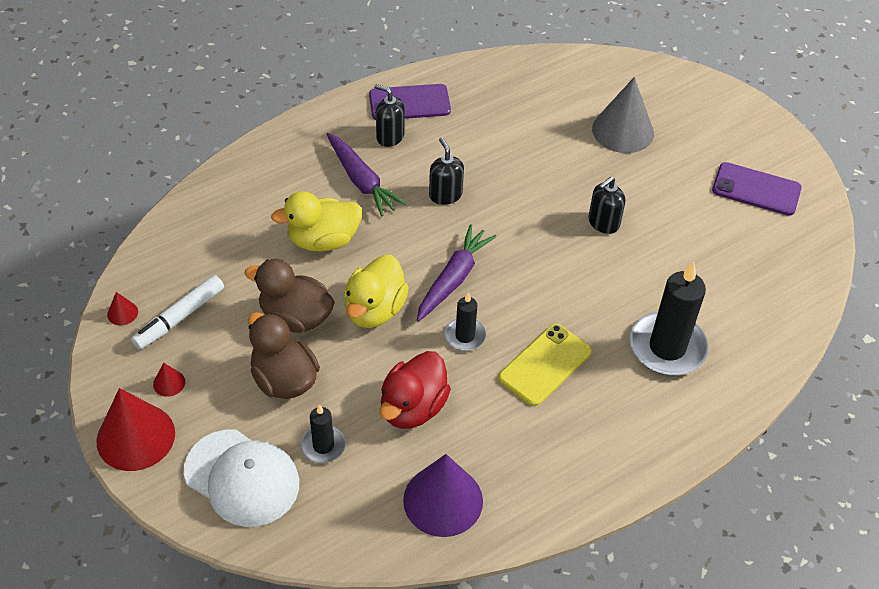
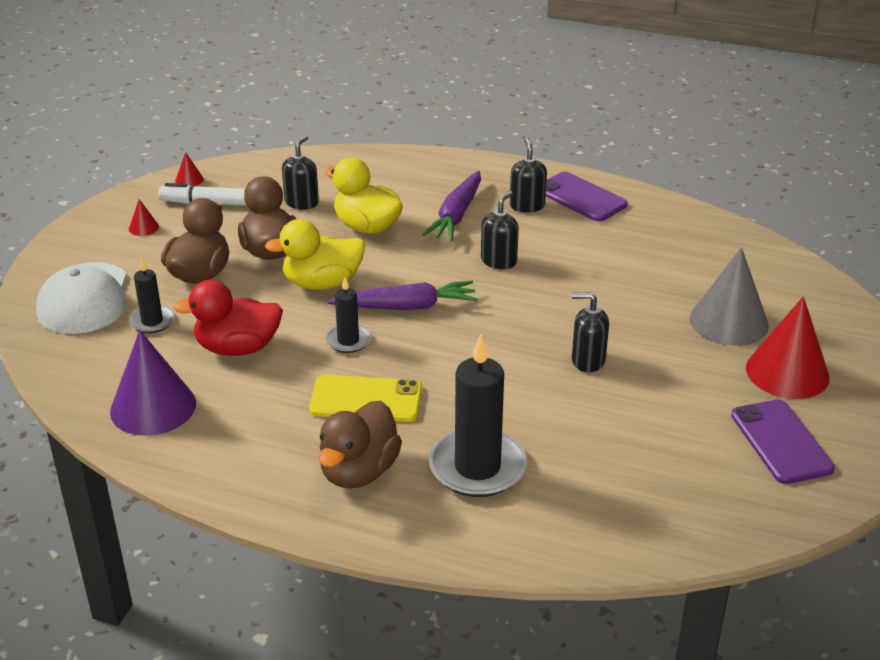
camera: 55 degrees right, 15 degrees down
red cone [96,388,175,471] -> red cone moved to [746,296,830,399]
none -> black soap dispenser [282,135,319,210]
none -> brown duck [318,401,402,489]

